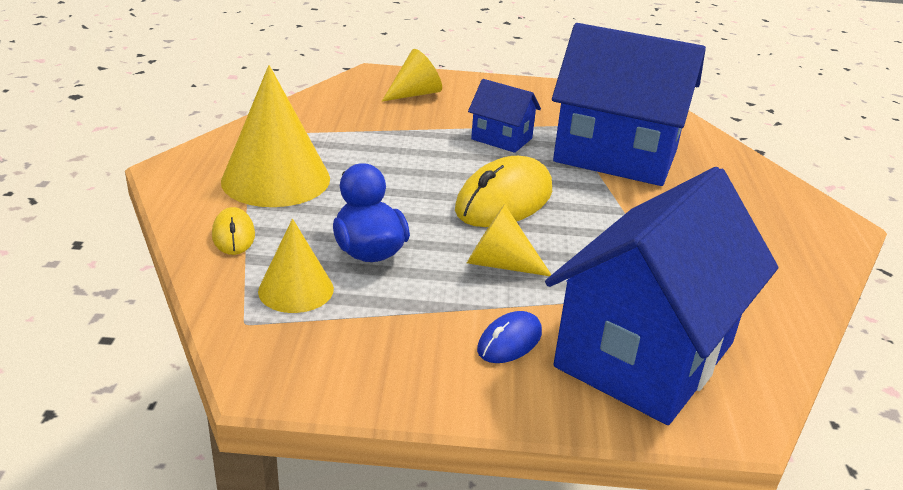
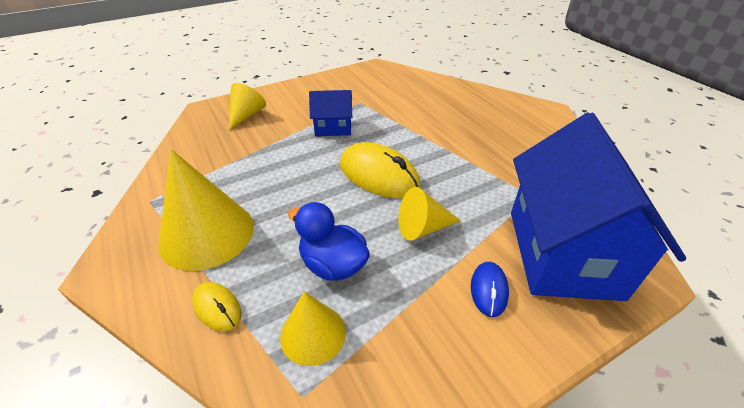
camera: 30 degrees left, 10 degrees up
yellow mouse [455,156,552,227] -> yellow mouse turned 60 degrees counterclockwise [340,142,420,198]
blue house [552,23,706,186] -> none

